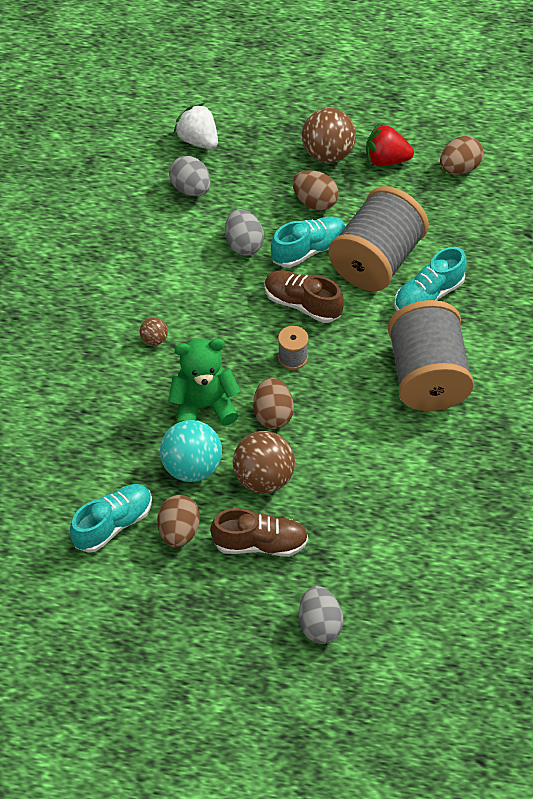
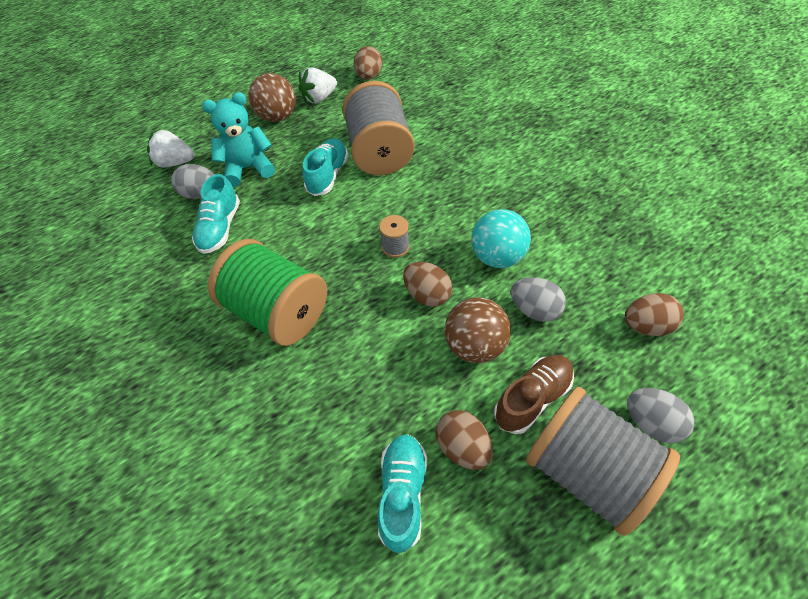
camera: 40 degrees left, 0 degrees up
brown ball [140,317,168,346] -> green spool [208,239,327,346]
turquoise ball [160,420,222,482] -> turquoise ball moved to [471,209,531,268]
green teddy bear [168,338,240,425] -> none
grey egg [225,209,264,256] -> grey egg moved to [511,277,566,322]
brown shoe [265,270,344,323] -> none
brown egg [292,170,339,211] -> brown egg moved to [625,293,684,336]
red strawberry [366,123,414,166] -> white strawberry [298,68,337,104]
grey spool [388,300,474,411] -> grey spool moved to [526,387,680,536]
turquoise shoe [394,247,467,311] -> turquoise shoe moved to [192,174,240,254]
none -> turquoise teddy bear [202,92,275,187]

